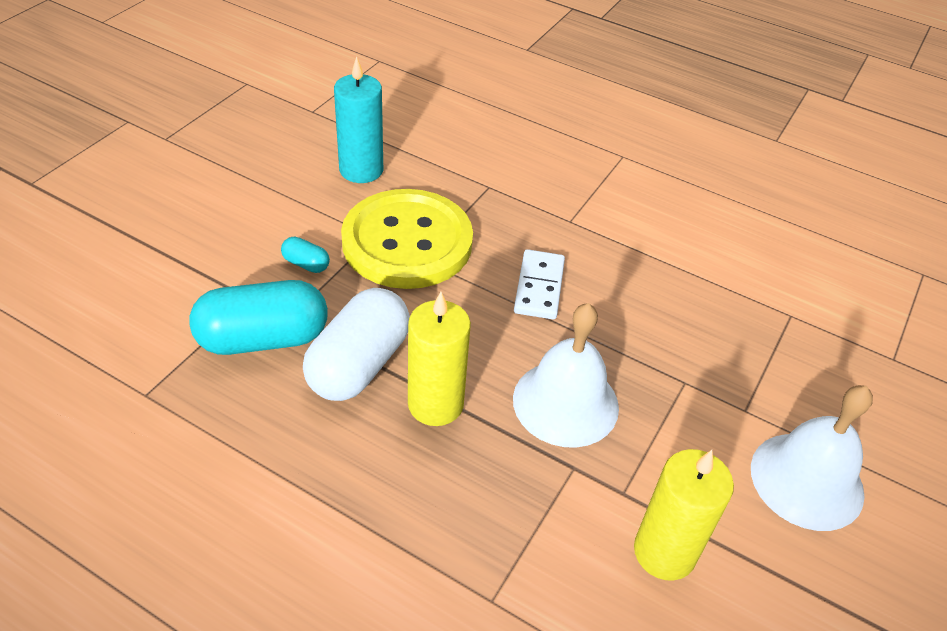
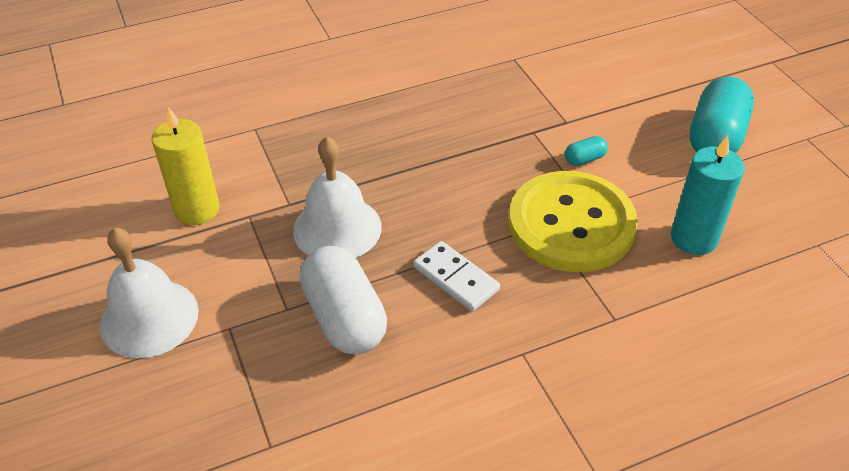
camera: 130 degrees right, 0 degrees up
turquoise capsule [189,280,328,355] -> turquoise capsule moved to [689,76,754,153]
white capsule [303,288,410,401] -> white capsule moved to [300,246,387,354]
yellow candle [408,292,471,426] -> none

